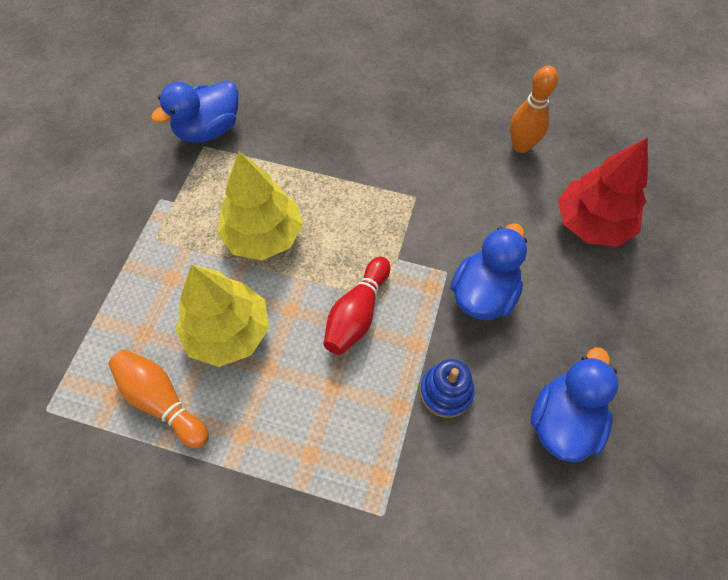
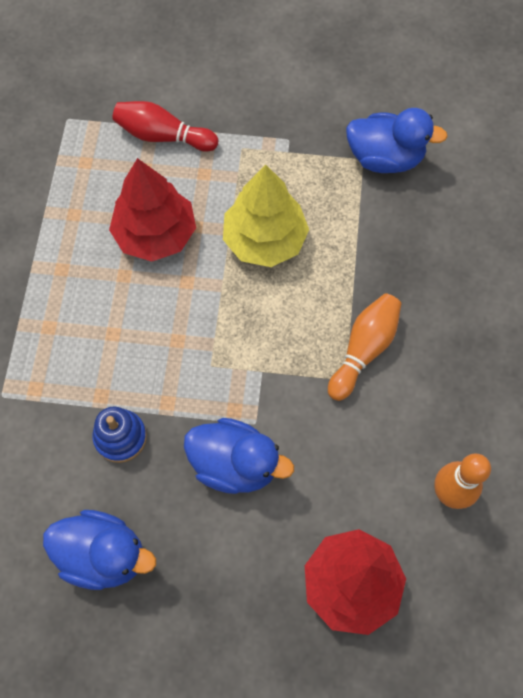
camera: 80 degrees right, 5 degrees up
orange bowling pin [108,349,209,449] -> orange bowling pin moved to [328,293,401,401]
blue duck [151,80,238,143] -> blue duck turned 150 degrees clockwise [346,108,448,173]
yellow tree [175,265,269,367] -> red tree [109,158,196,262]
red bowling pin [323,257,391,355] -> red bowling pin moved to [112,101,218,152]

